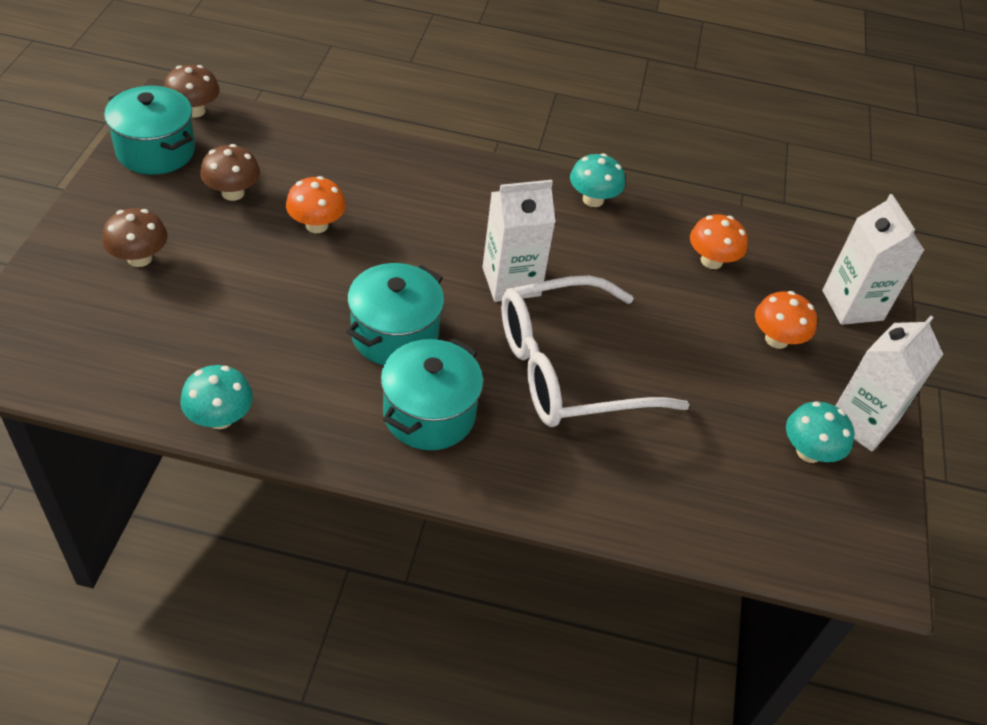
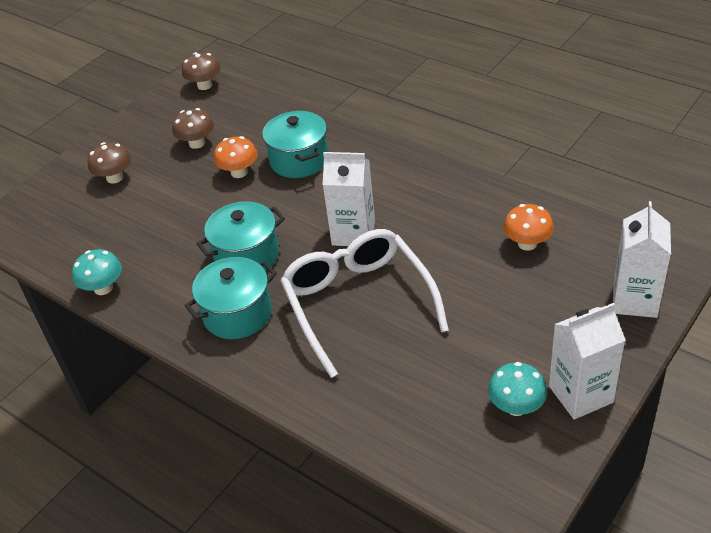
camera: 35 degrees right, 5 degrees down
turquoise pot [104,86,195,175] -> turquoise pot moved to [262,111,328,178]
white glasses [501,275,690,427] -> white glasses turned 60 degrees clockwise [280,229,449,378]
turquoise mushroom [570,153,625,207] -> none
orange mushroom [755,291,817,349] -> none

